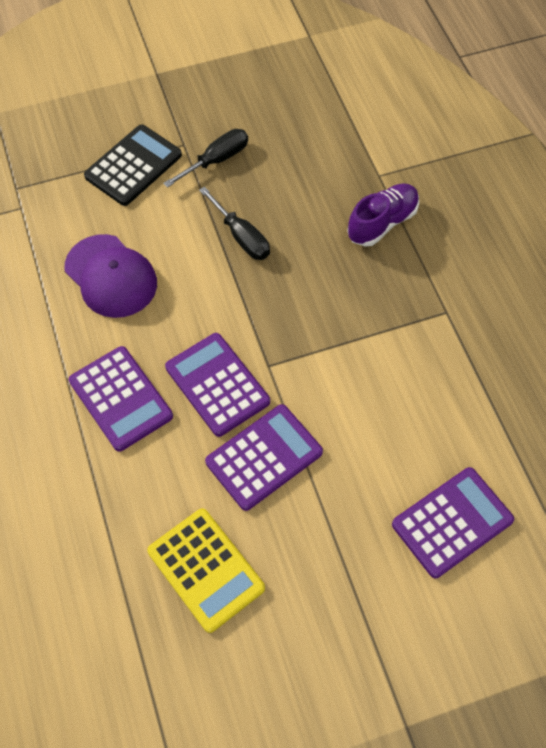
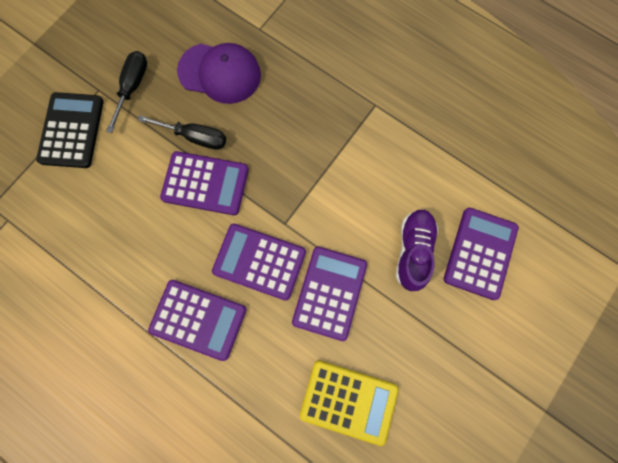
camera: 35 degrees left, 15 degrees up
purple cap [65,234,157,318] -> purple cap moved to [177,43,261,104]
purple shoe [347,183,419,247] -> purple shoe moved to [396,209,438,291]
none -> purple calculator [160,151,249,215]

